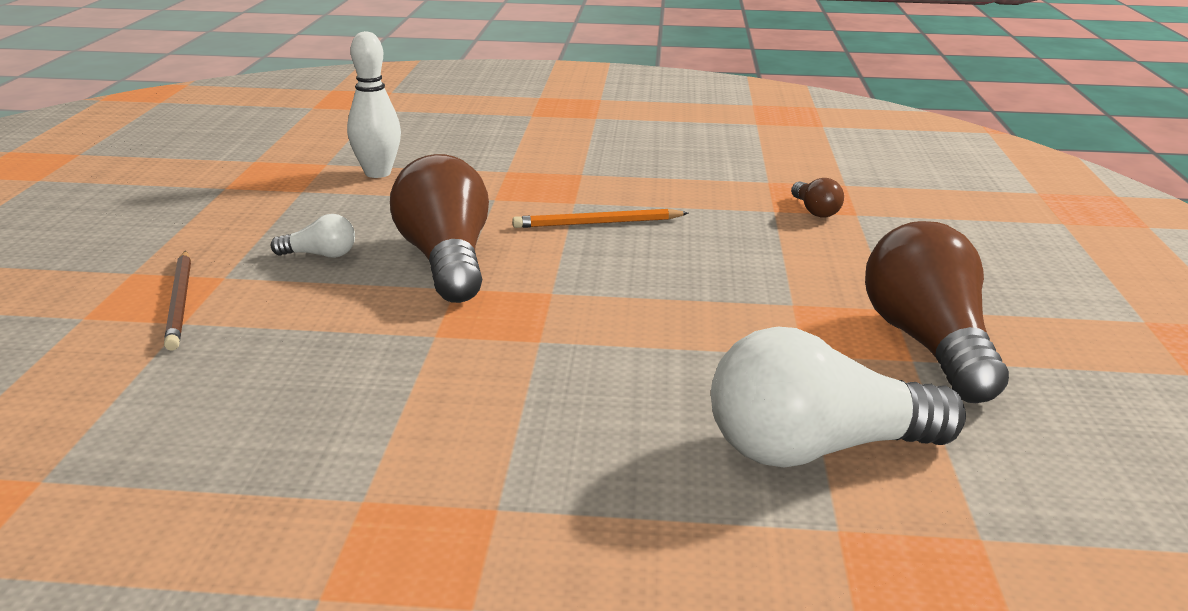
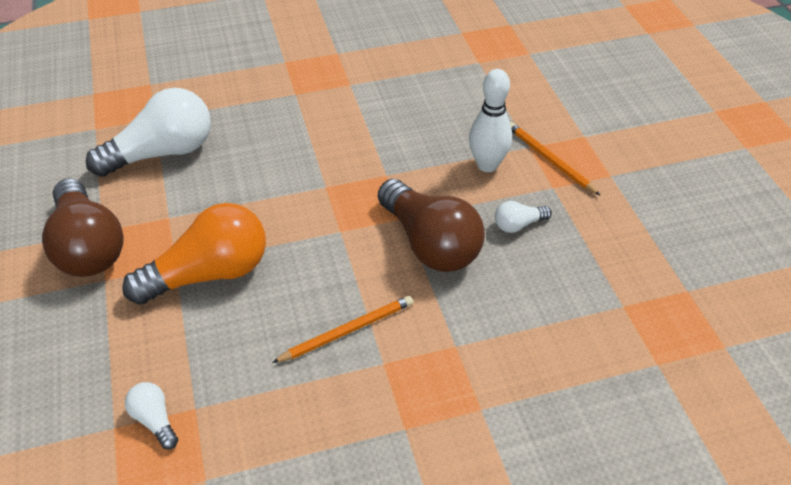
camera: 160 degrees right, 20 degrees up
brown pencil [164,251,191,351] -> orange pencil [510,122,601,196]
white bowling pin [347,31,401,178] -> white bowling pin moved to [469,69,512,172]
brown light bulb [791,178,844,218] -> white light bulb [125,382,178,449]
none -> orange light bulb [122,203,266,304]

